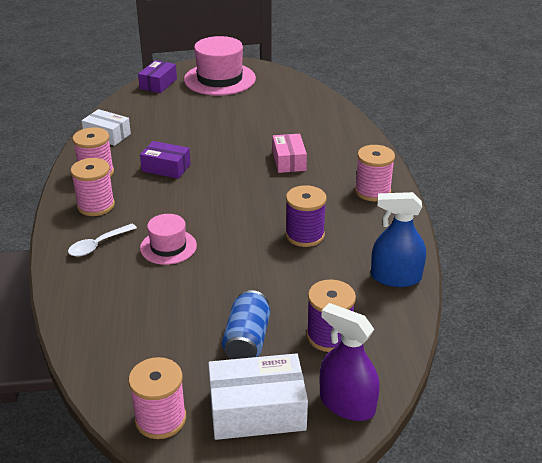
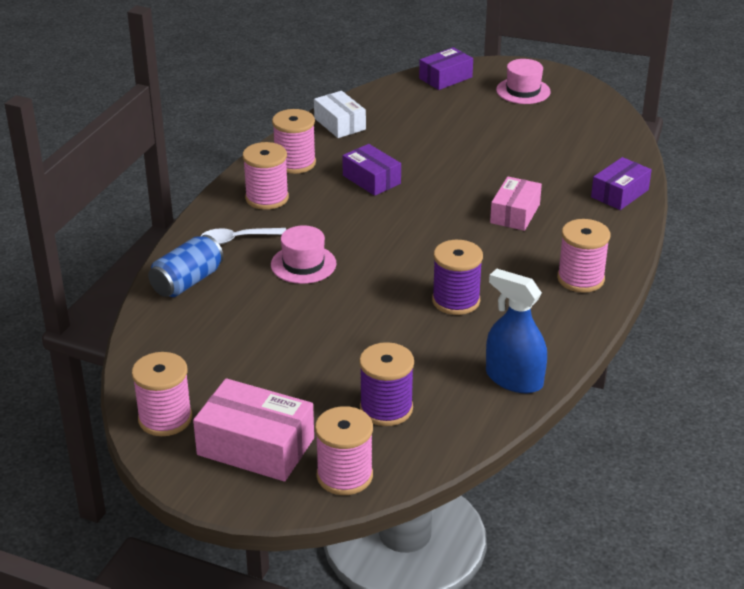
camera: 30 degrees right, 0 degrees up
pink hat [184,36,256,96] -> pink hat [496,59,551,104], size x0.57
white box [208,353,308,440] -> pink box [193,378,314,482]
blue can [222,290,270,359] -> blue can moved to [148,235,224,297]
purple spray bottle [320,303,380,421] -> pink spool [315,406,373,495]
none -> purple box [591,157,652,210]

